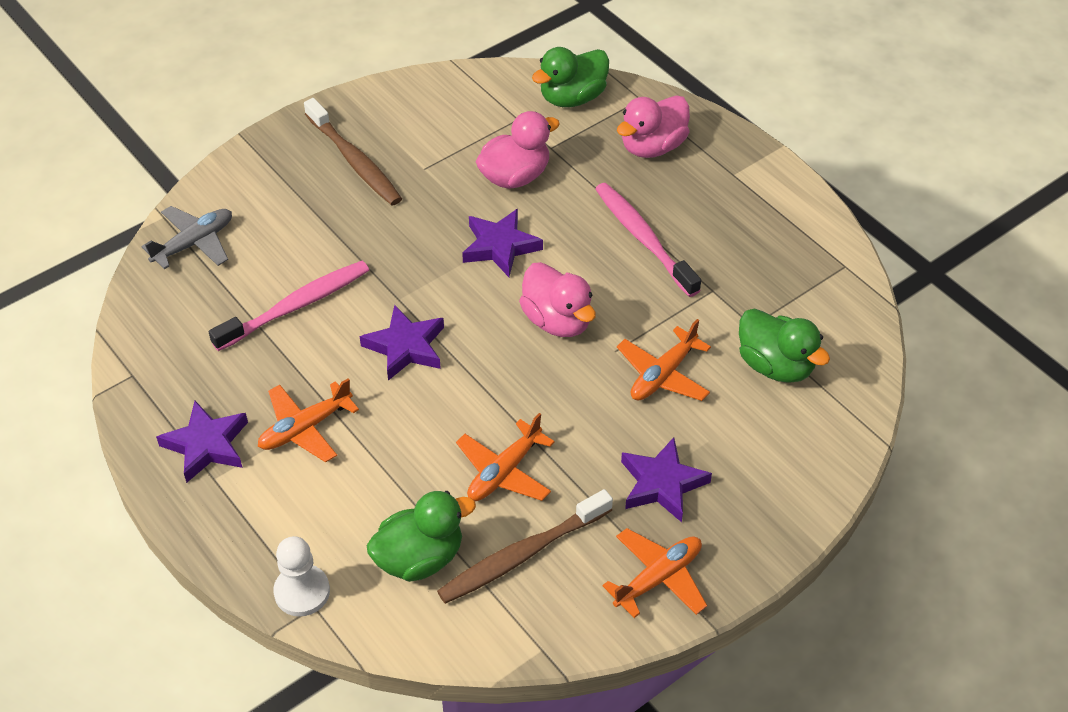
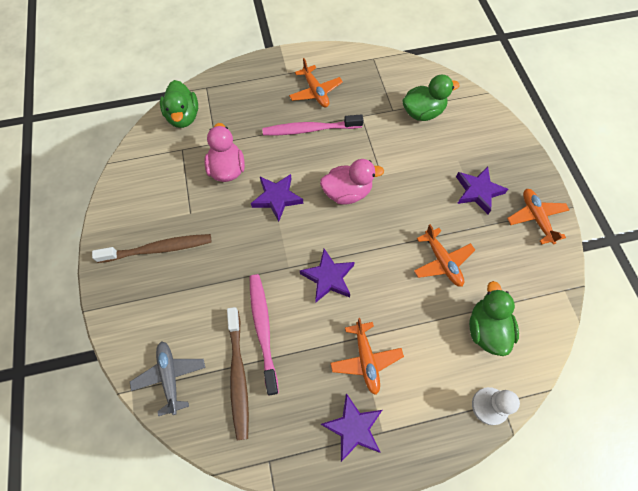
camera: 65 degrees left, 15 degrees up
brown toothbrush [437,489,613,604] -> brown toothbrush moved to [227,307,249,441]
pink duck [617,95,690,158] -> none
orange plane [617,319,711,401] -> orange plane moved to [289,58,343,107]

